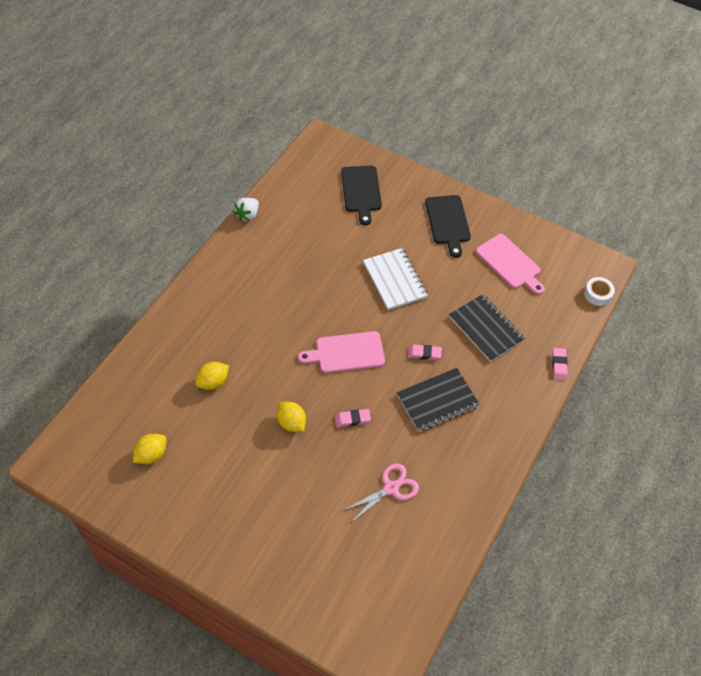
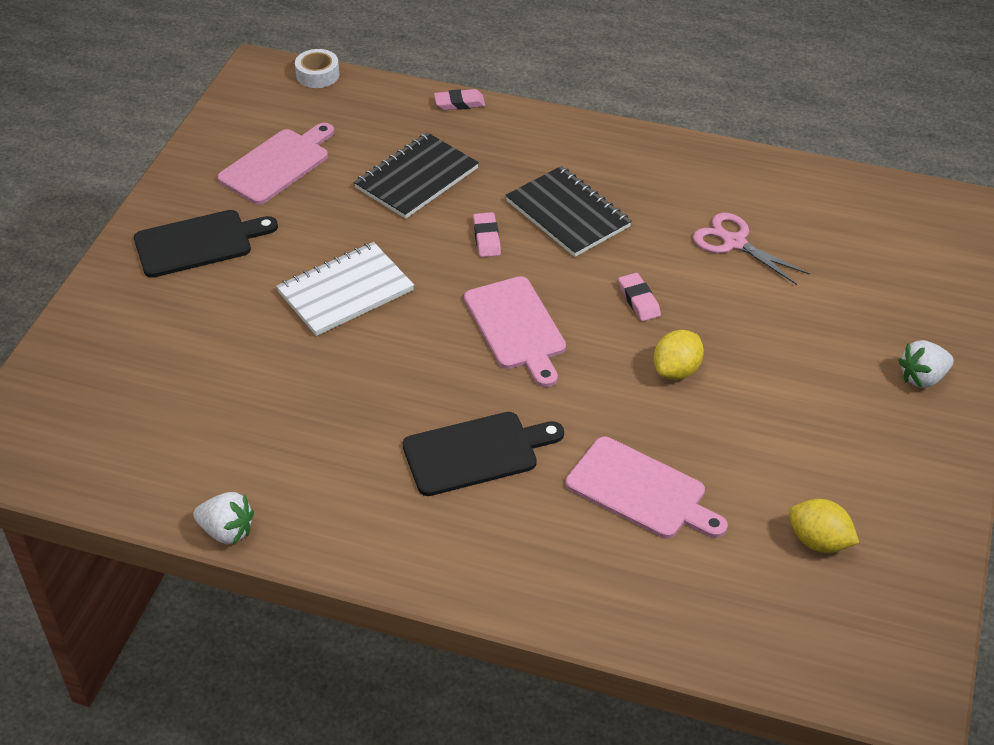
camera: 100 degrees left, 10 degrees down
yellow lemon [195,362,229,390] -> pink cutting board [566,437,728,538]
black cutting board [341,166,382,225] -> black cutting board moved to [402,412,564,496]
none -> white strawberry [898,340,954,388]

